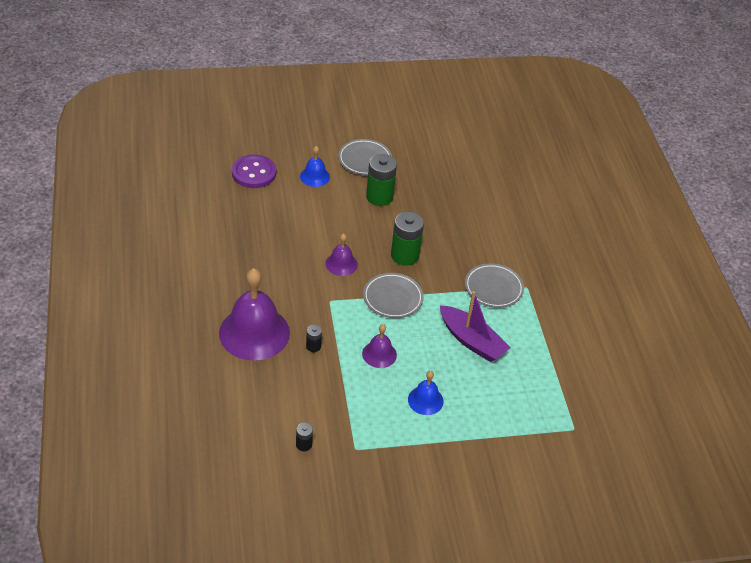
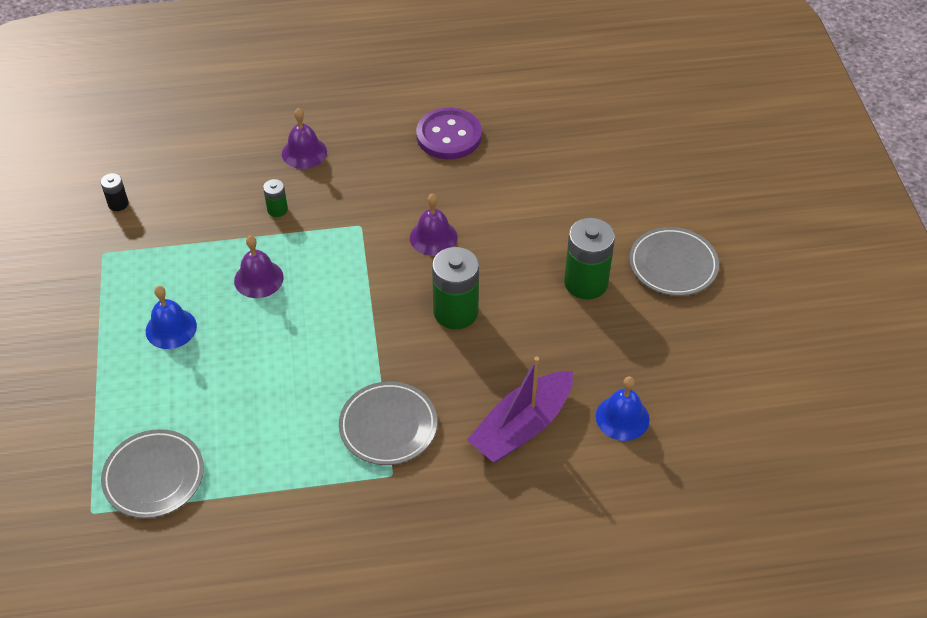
camera: 95 degrees right, 5 degrees up
purple bell [219,268,290,361] -> purple bell [282,108,327,169], size x0.49
purple button [232,155,276,188] -> purple button moved to [416,108,482,159]
blue bell [300,146,330,187] -> blue bell moved to [596,376,649,441]
black battery [306,325,322,352] -> green battery [263,179,288,217]
grey plate [363,273,424,318] -> grey plate moved to [101,429,204,518]
purple boat [440,291,511,362] -> purple boat moved to [467,356,573,462]

